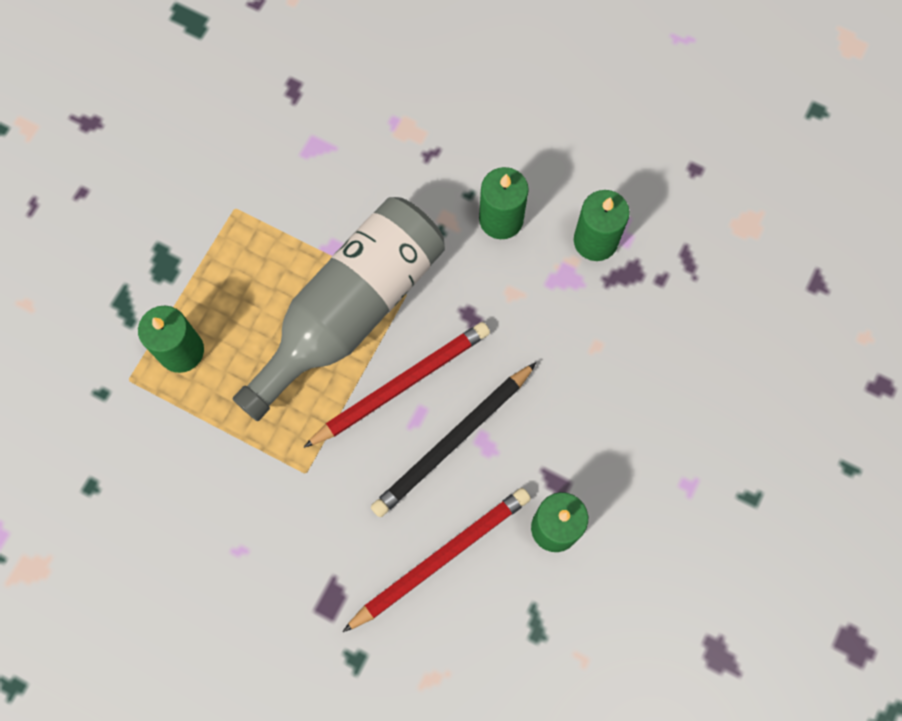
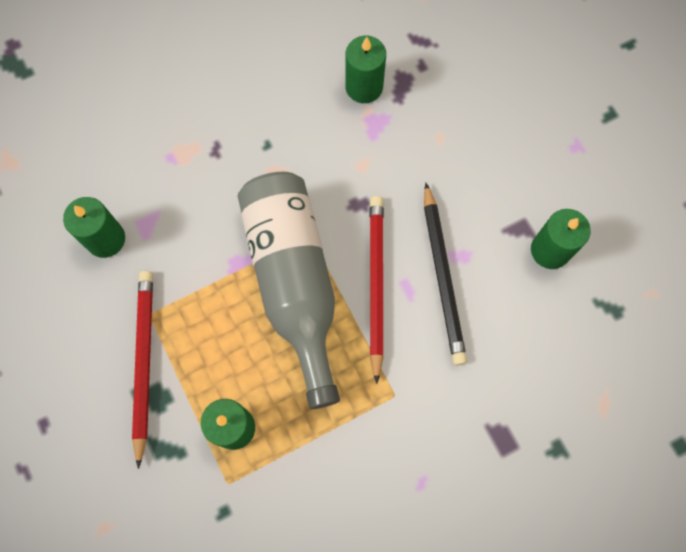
camera: 55 degrees left, 0 degrees up
red pencil [342,488,531,632] -> red pencil moved to [132,271,153,469]
green candle [479,167,529,239] -> green candle moved to [63,197,125,258]

